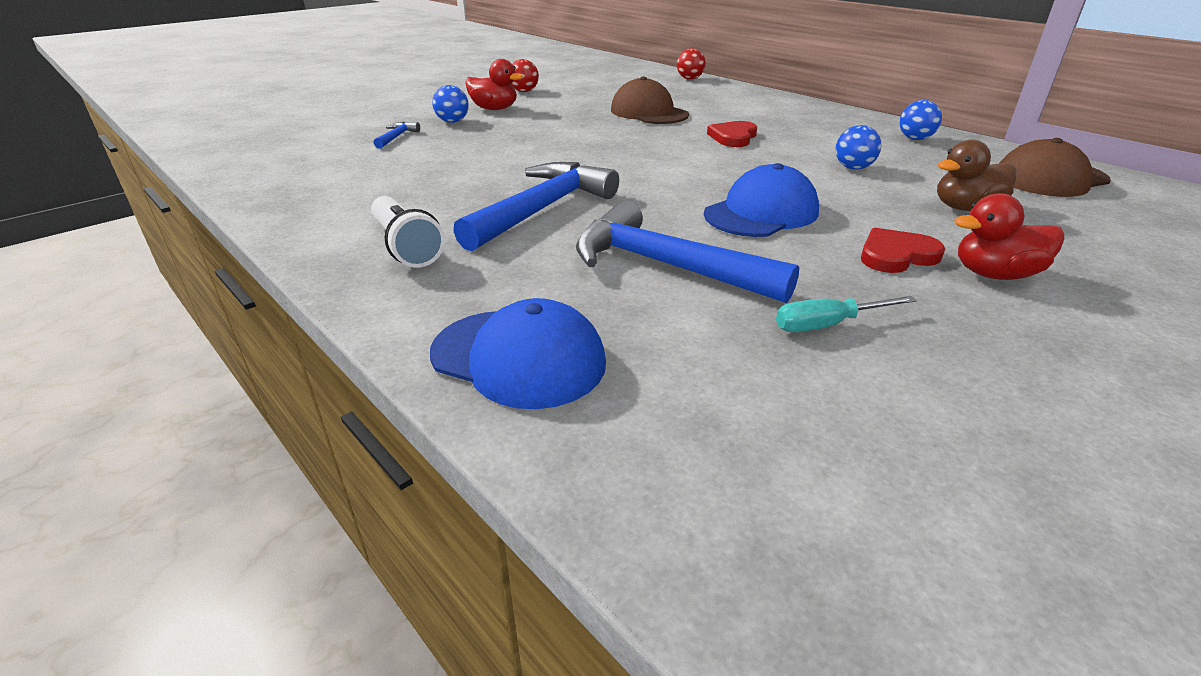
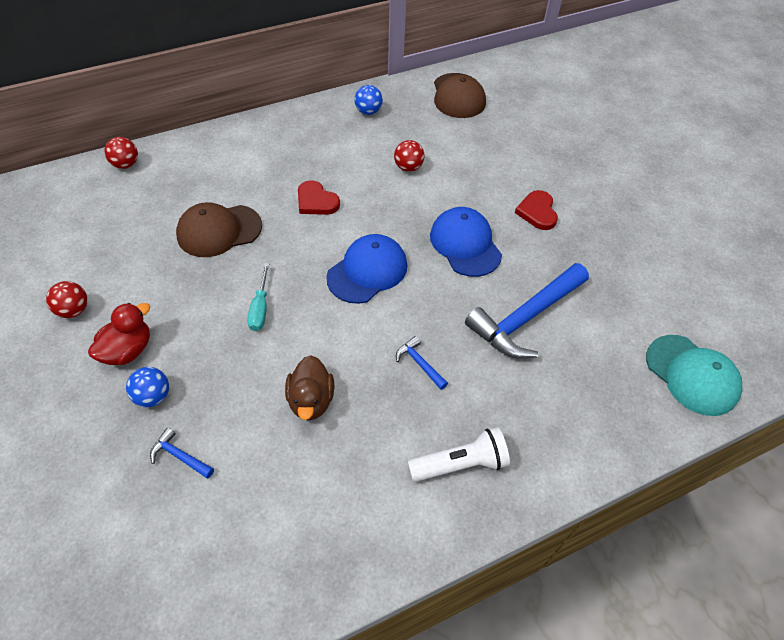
camera: 75 degrees left, 20 degrees up
blue cap [430,298,606,409] -> blue cap moved to [326,234,407,304]
blue hammer [453,162,619,251] -> blue hammer [396,336,448,390], size x0.43
turquoise screwdriver [776,296,917,332] -> turquoise screwdriver moved to [247,263,269,331]
blue ball [835,125,882,169] -> red ball [394,140,424,172]
brown duck [937,139,1017,211] -> brown duck moved to [285,355,334,421]
red duck [954,193,1065,280] -> none
none -> turquoise cap [646,335,742,416]

